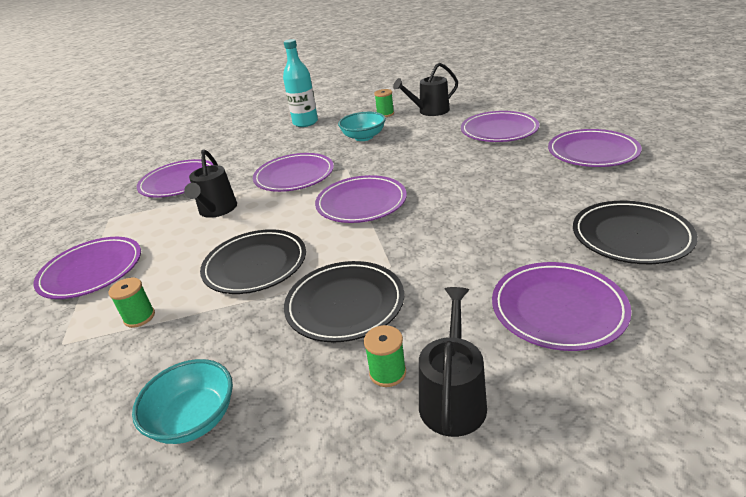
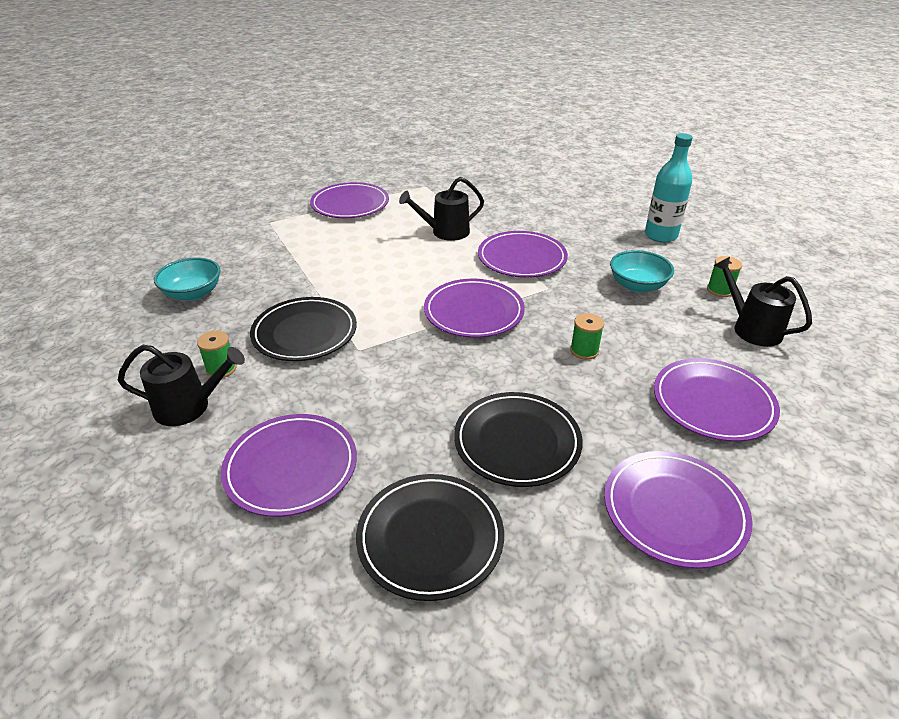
camera: 70 degrees right, 5 degrees up
green spool [108,277,155,328] -> green spool moved to [570,313,604,360]
purple plate [137,159,213,198] -> none
black plate [200,229,306,294] -> black plate moved to [454,392,583,487]

